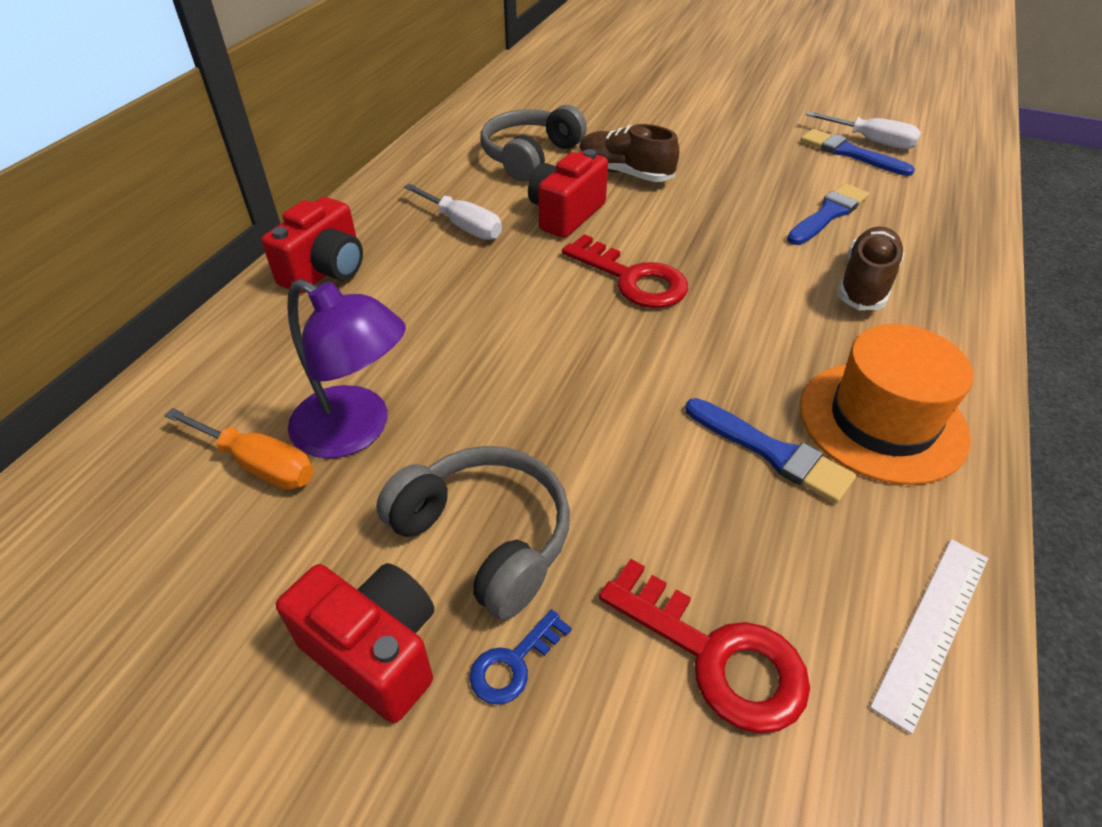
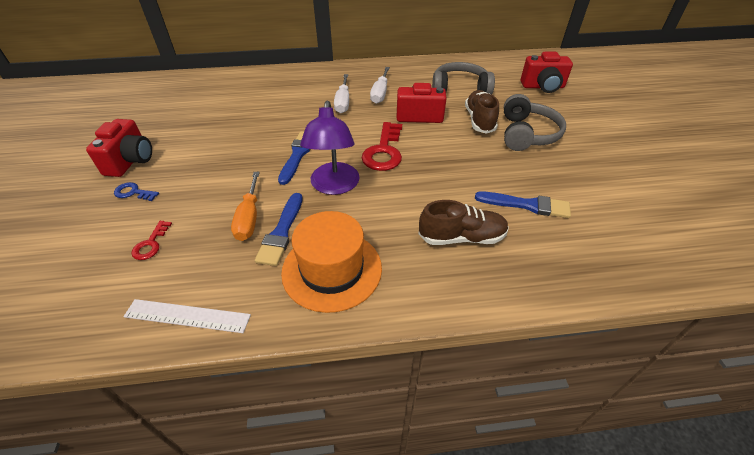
camera: 60 degrees right, 0 degrees up
orange screwdriver [164,408,314,490] -> orange screwdriver moved to [231,172,260,241]
red camera [261,197,363,293] -> red camera moved to [521,52,573,93]
purple lamp [287,279,406,458] -> purple lamp moved to [300,101,360,195]
grey headphones [376,446,570,620] -> grey headphones moved to [504,94,566,151]
red key [599,559,810,733] -> red key [131,221,172,260], size x0.52
blue brush [800,129,915,176] -> blue brush moved to [278,131,311,185]
white screwdriver [806,111,921,149] -> white screwdriver moved to [334,74,349,113]

